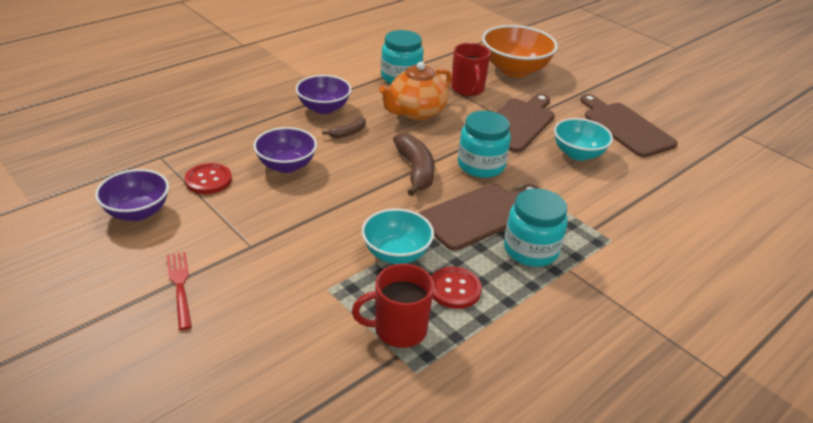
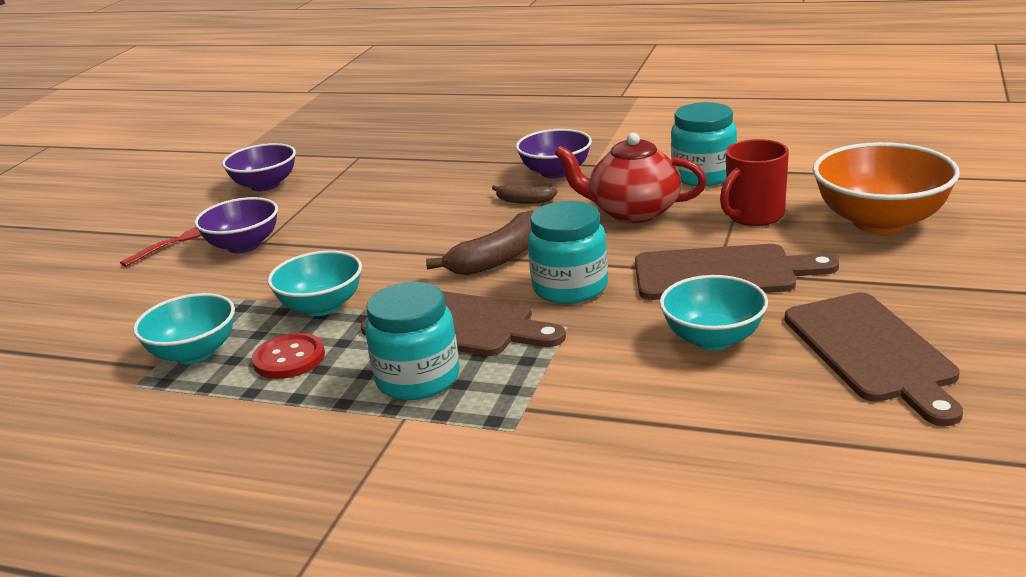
camera: 65 degrees right, 10 degrees down
red button [185,163,232,194] -> none
purple bowl [253,127,317,173] -> purple bowl moved to [194,197,278,253]
red mug [352,264,434,348] -> turquoise bowl [133,293,235,364]
orange teapot [379,62,452,121] -> red teapot [555,133,707,223]
brown cutting board [580,94,678,158] -> brown cutting board turned 135 degrees clockwise [785,292,963,426]

